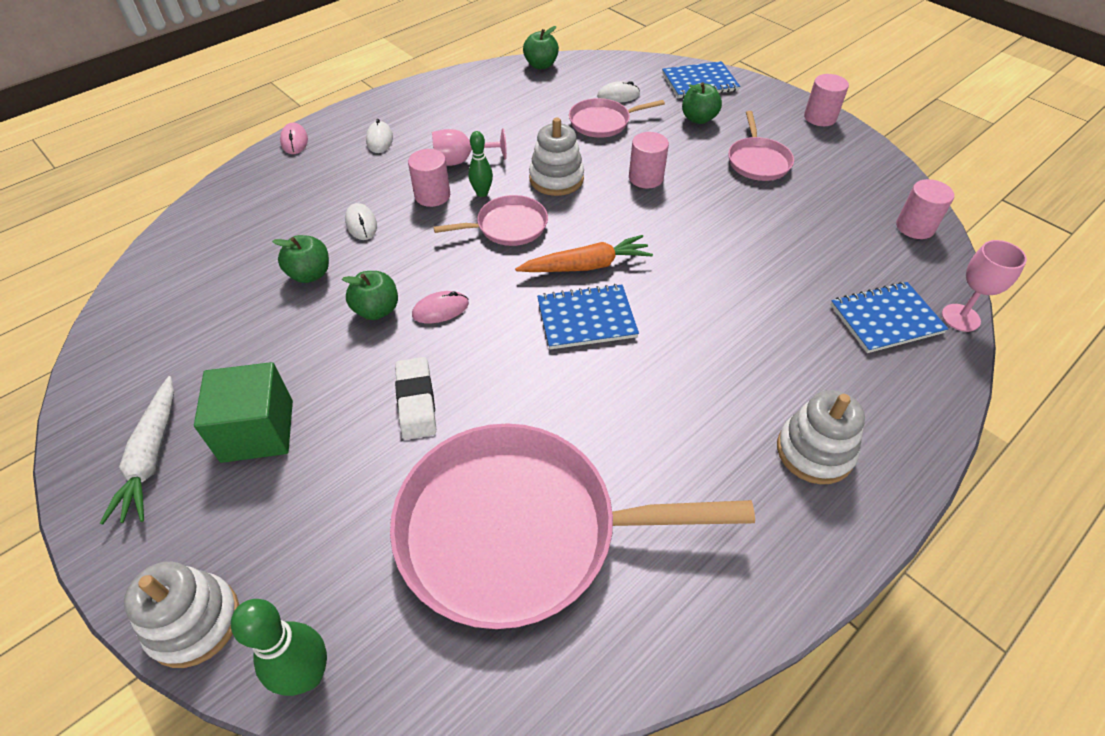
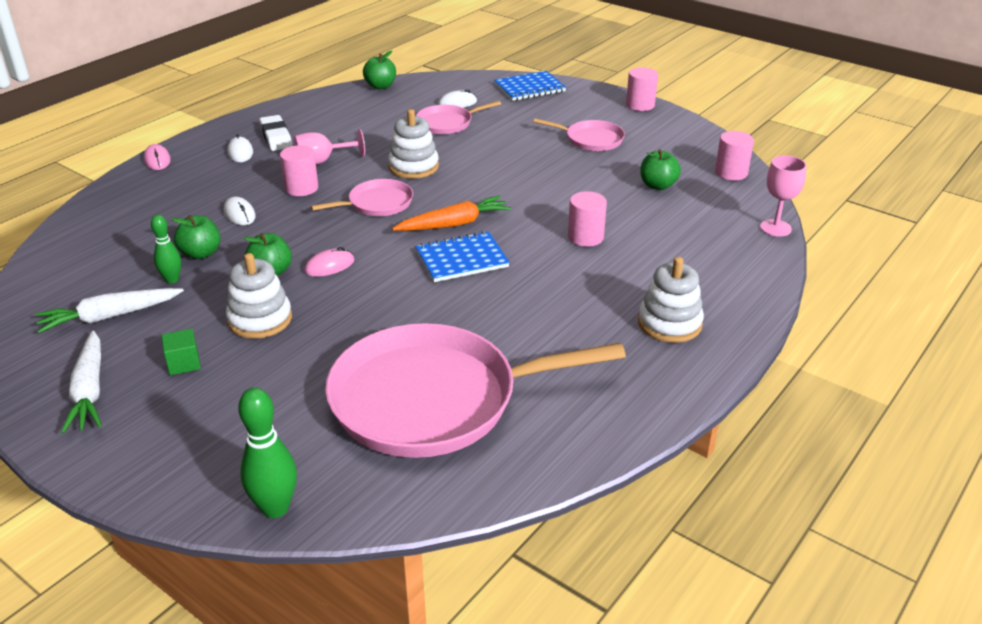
camera: 10 degrees left, 15 degrees down
white stacking toy [124,561,239,668] -> white stacking toy moved to [226,253,292,339]
green cube [194,362,293,463] -> green cube [162,329,201,375], size x0.51
white eraser [395,357,436,440] -> white eraser moved to [260,115,293,151]
green bowling pin [468,131,493,197] -> green bowling pin moved to [151,215,181,284]
pink cylinder [629,132,669,189] -> pink cylinder moved to [568,191,607,247]
green apple [682,82,722,124] -> green apple moved to [640,150,681,190]
pink pan [728,111,794,181] -> pink pan turned 60 degrees counterclockwise [533,118,625,151]
blue notebook [831,282,948,353] -> none
none -> white carrot [35,288,184,333]

